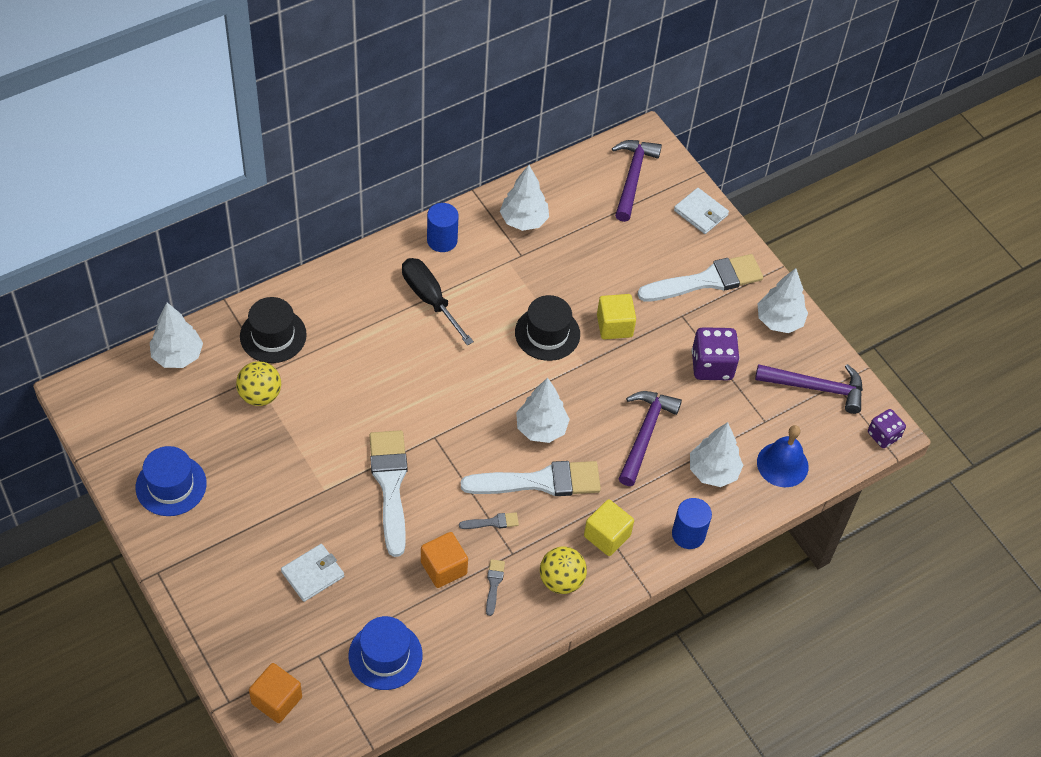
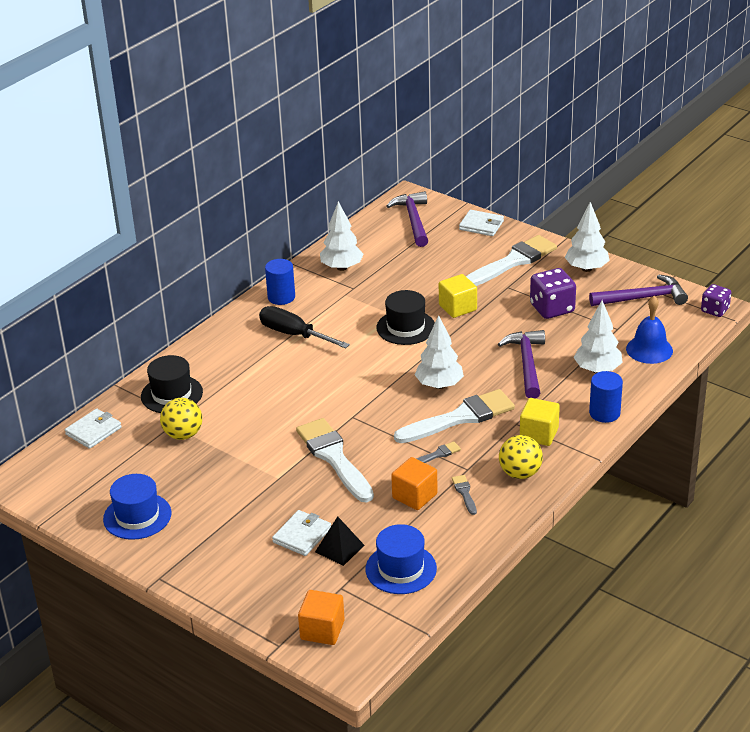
camera: 15 degrees left, 20 degrees down
white tree [150,302,203,368] -> white wallet [65,409,122,449]
none -> black pyramid [315,516,365,566]

